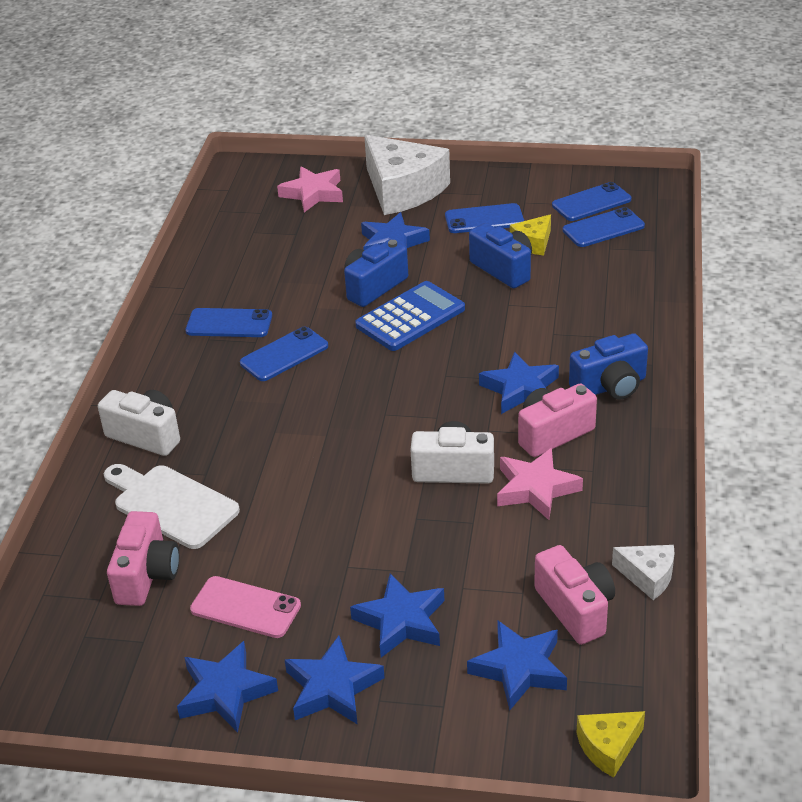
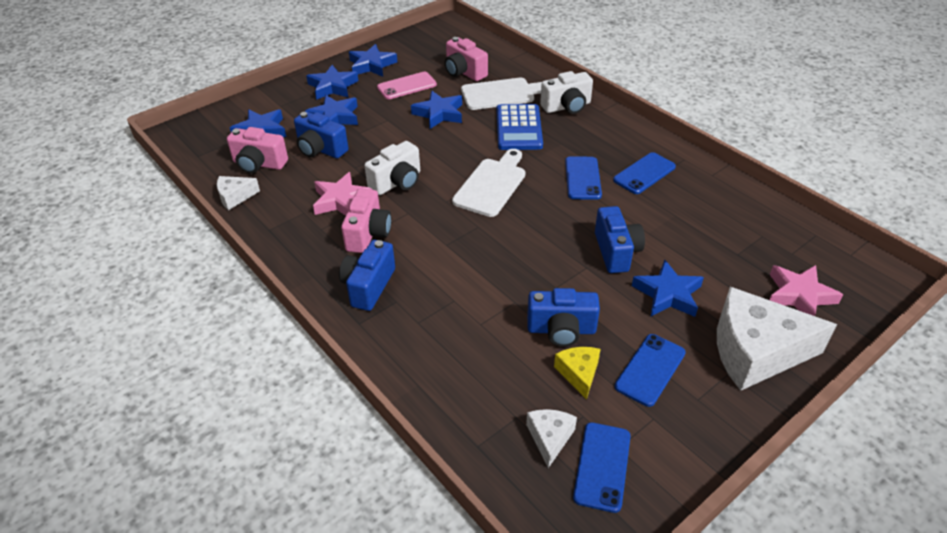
camera: 130 degrees right, 5 degrees up
blue calculator [355,281,465,351] -> blue calculator moved to [496,104,543,150]
blue star [479,352,559,414] -> blue star moved to [411,91,462,129]
blue phone [563,207,645,247] -> white cheese [526,409,577,468]
yellow cheese [577,711,645,778] -> none
none -> blue camera [294,111,349,158]
none -> white cutting board [452,149,525,217]

